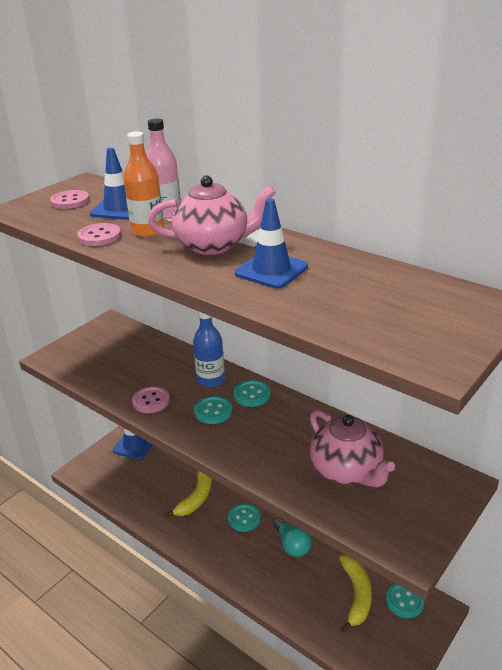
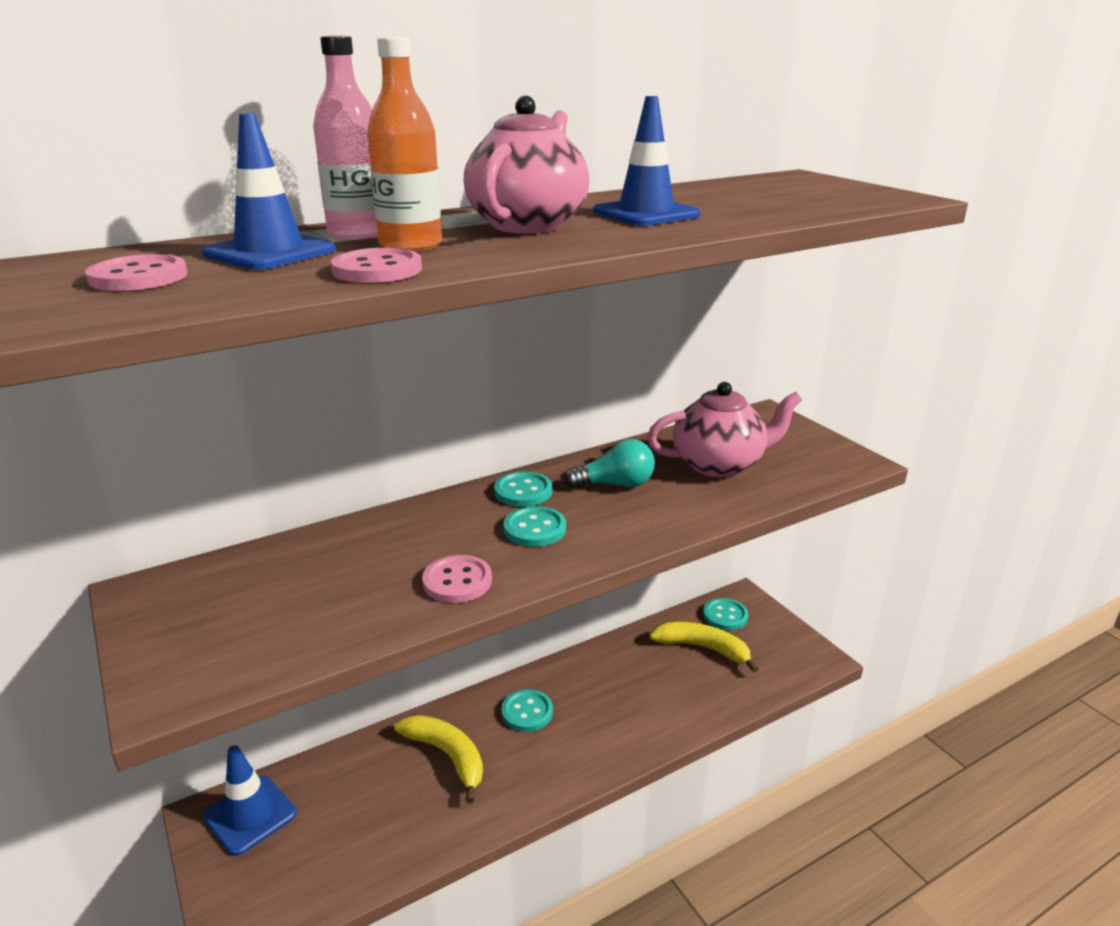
camera: 70 degrees left, 5 degrees down
blue bottle [193,311,225,387] -> none
turquoise light bulb [274,518,311,557] -> turquoise light bulb moved to [564,439,655,488]

